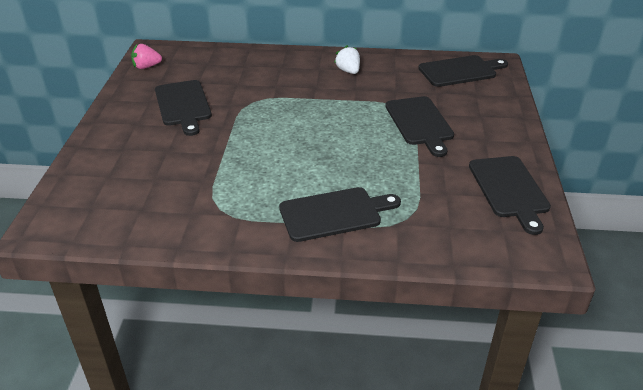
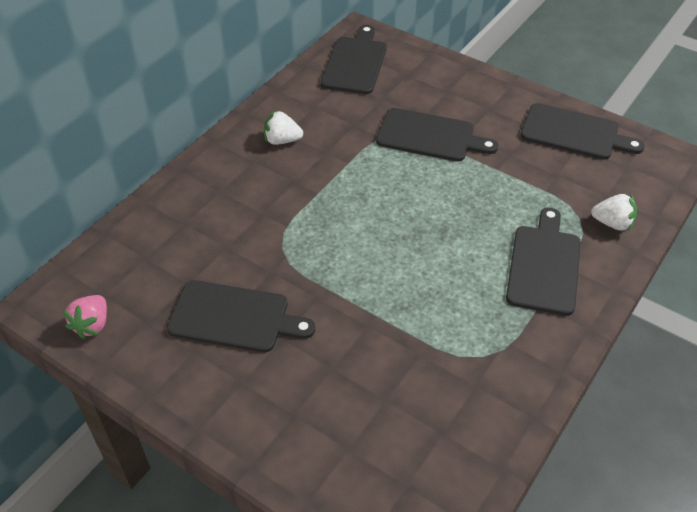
camera: 60 degrees left, 10 degrees up
none -> white strawberry [591,194,637,231]

